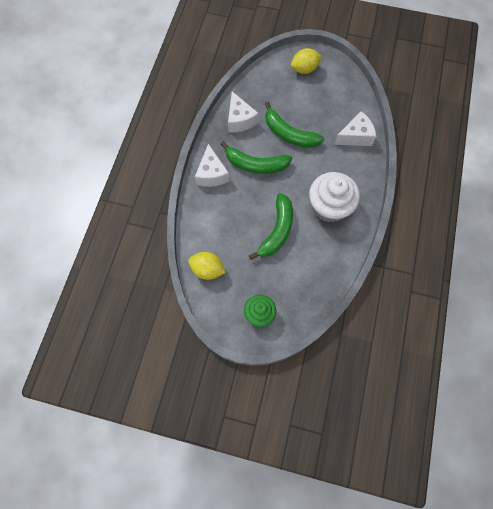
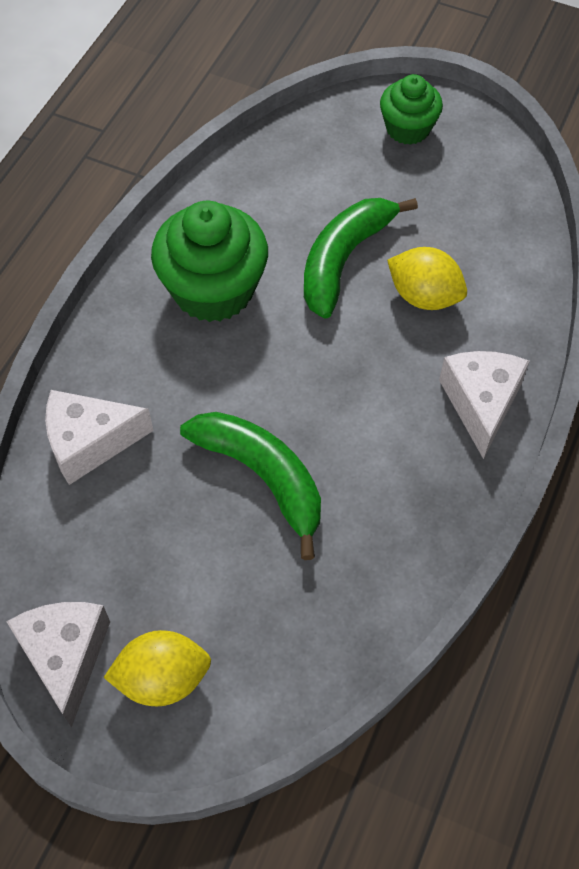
camera: 170 degrees left, 10 degrees down
yellow lemon [188,252,226,280] -> yellow lemon moved to [387,247,467,310]
green banana [221,141,292,174] -> none
white cheese [228,91,259,132] -> white cheese moved to [6,602,110,727]
white cupcake [309,172,360,222] -> green cupcake [151,201,268,322]

